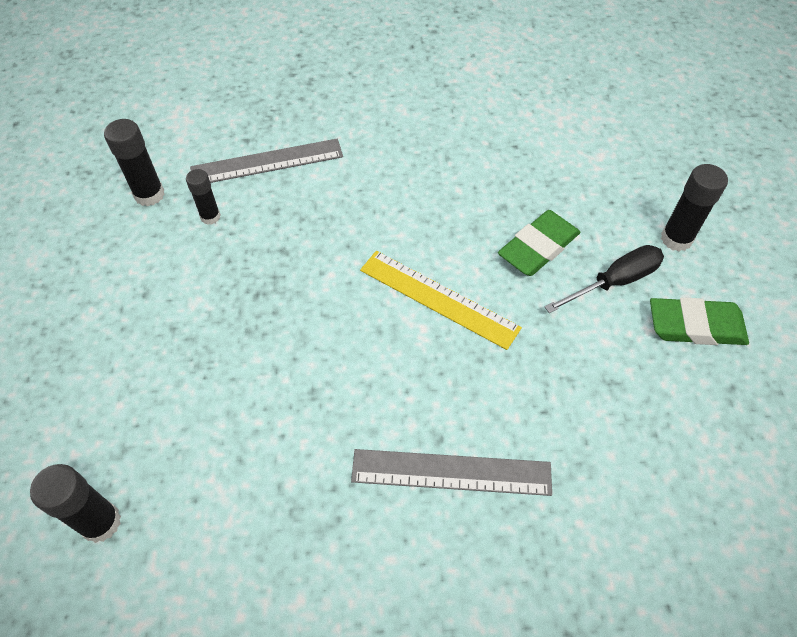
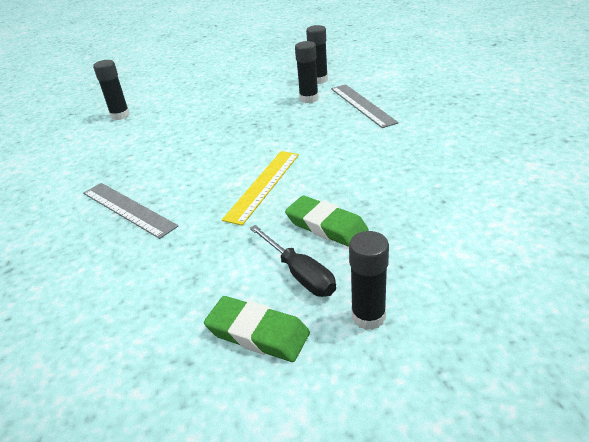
camera: 85 degrees right, 20 degrees down
black glue stick [186,169,221,225] -> black glue stick [295,41,319,103], size x1.53
grey ruler [351,449,552,496] -> grey ruler turned 45 degrees counterclockwise [83,183,178,239]
green eraser [650,297,749,345] -> green eraser turned 60 degrees counterclockwise [204,296,310,362]

